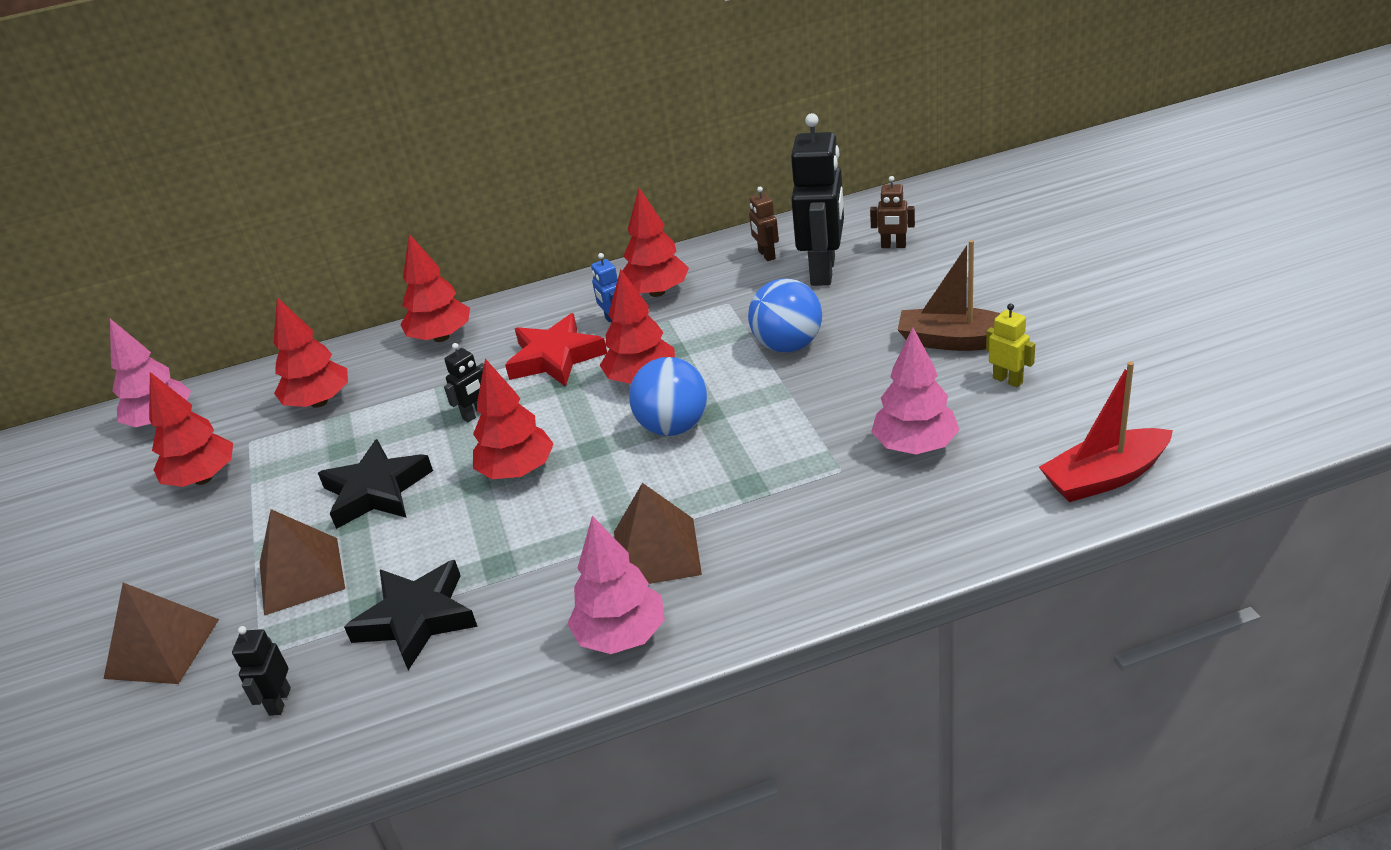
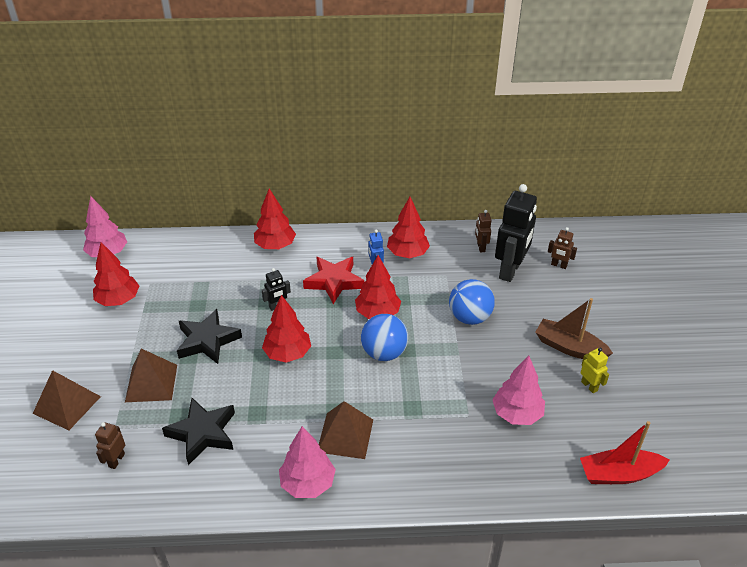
camera: 10 degrees right, 5 degrees up
black robot [232,626,291,716] -> brown robot [95,422,125,469]
red tree [274,297,348,408] -> none

